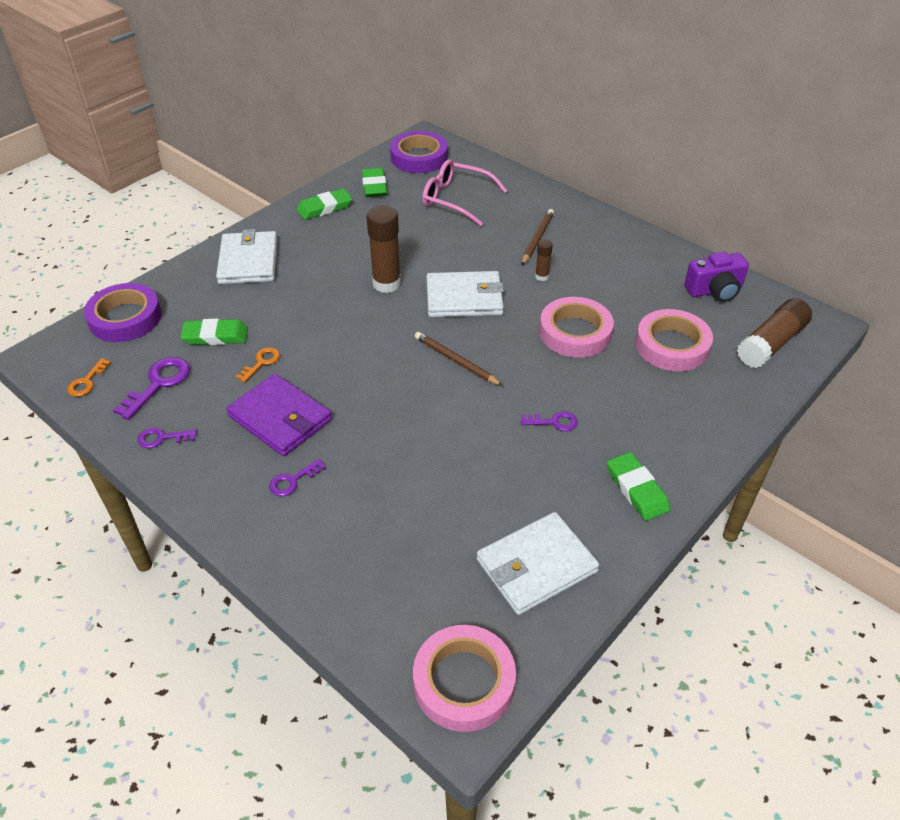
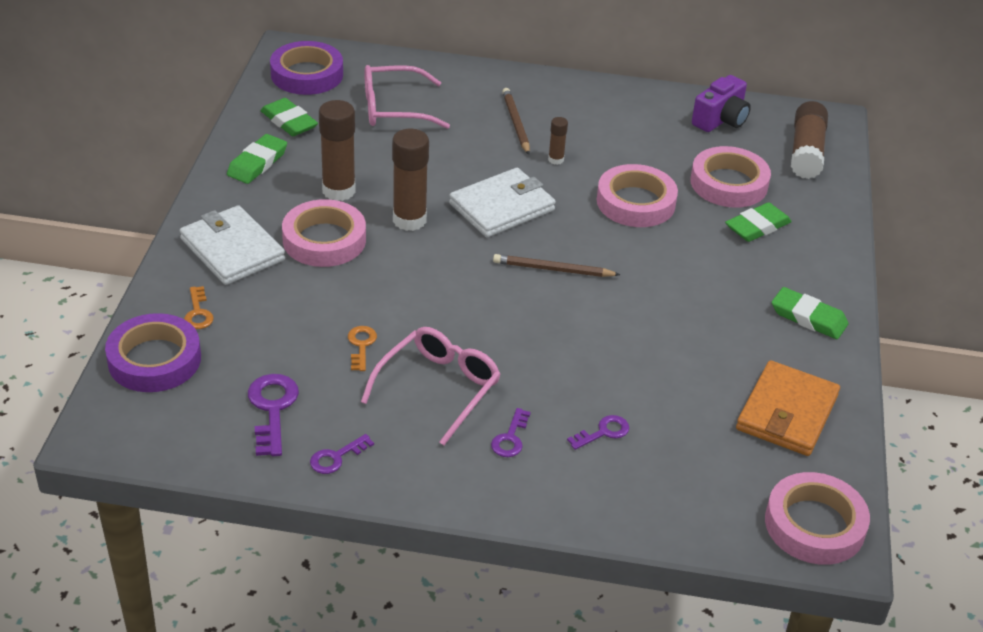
camera: 35 degrees left, 5 degrees down
orange key [67,358,111,397] -> orange key moved to [184,286,214,329]
green eraser [180,319,248,345] -> green eraser moved to [725,202,792,242]
purple wallet [226,374,332,456] -> pink glasses [361,327,501,445]
white wallet [477,512,599,615] -> orange wallet [736,360,840,456]
purple key [521,411,578,431] -> purple key moved to [567,415,629,450]
none -> pink tape [282,199,366,267]
none -> brown glue stick [319,100,356,201]

